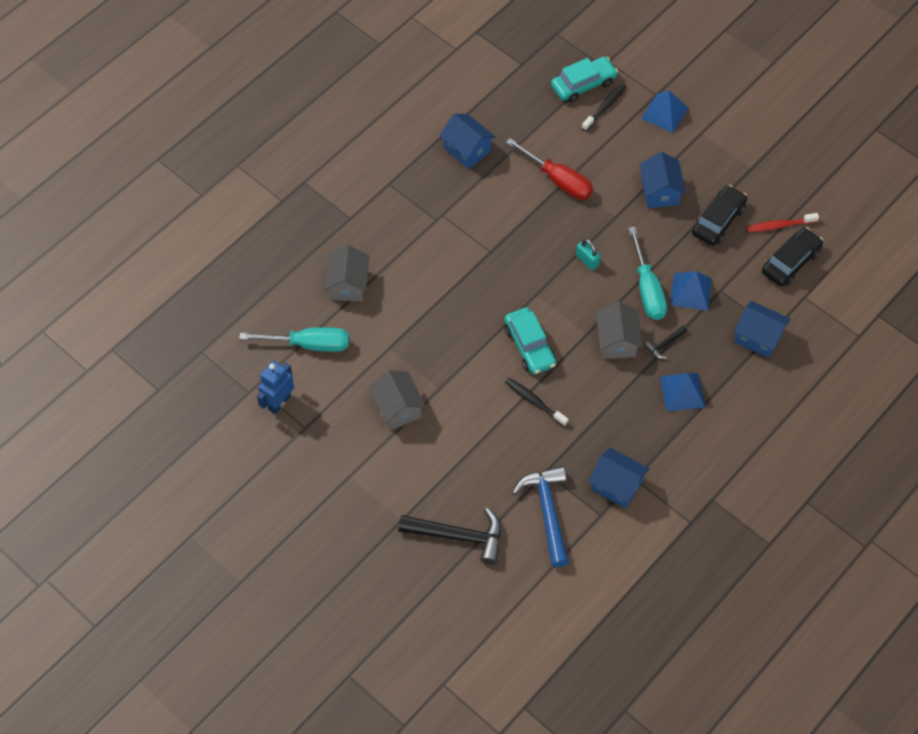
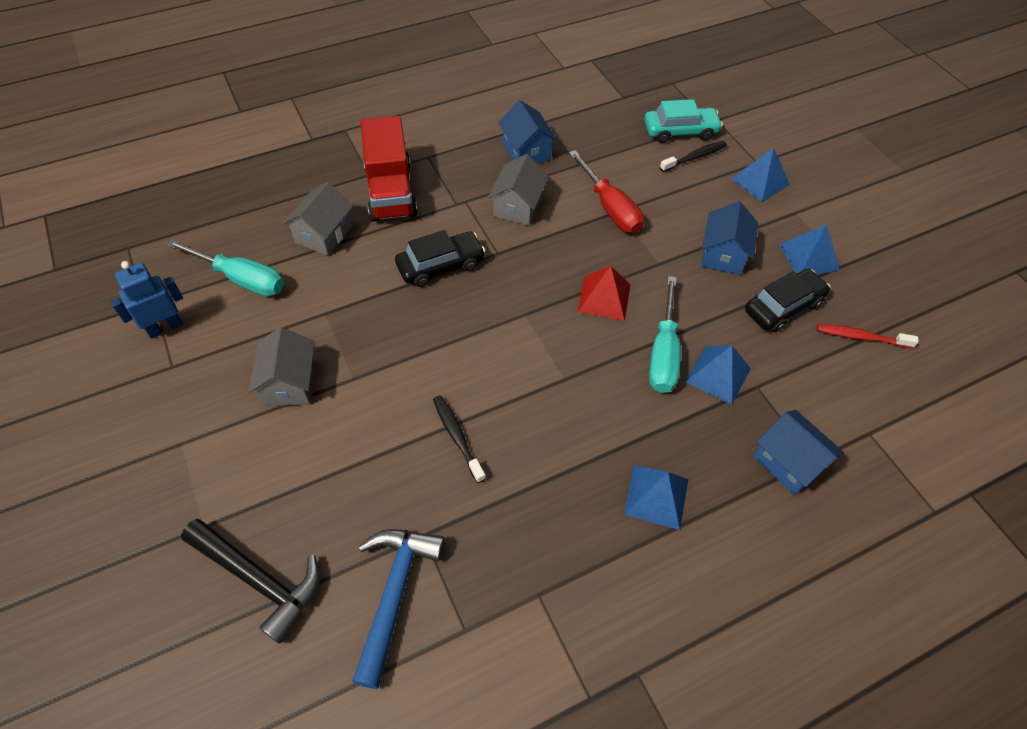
camera: 20 degrees right, 5 degrees down
turquoise car [504,307,556,374] -> none
turquoise padlock [576,239,601,270] -> red pyramid [577,266,631,321]
blue house [589,447,649,508] -> none
grey house [596,302,643,359] -> grey house moved to [488,154,549,226]
black hammer [644,325,687,359] -> none
black car [762,227,823,286] -> black car moved to [395,230,485,287]
none -> red truck [360,116,417,222]
none -> blue pyramid [779,224,840,275]

